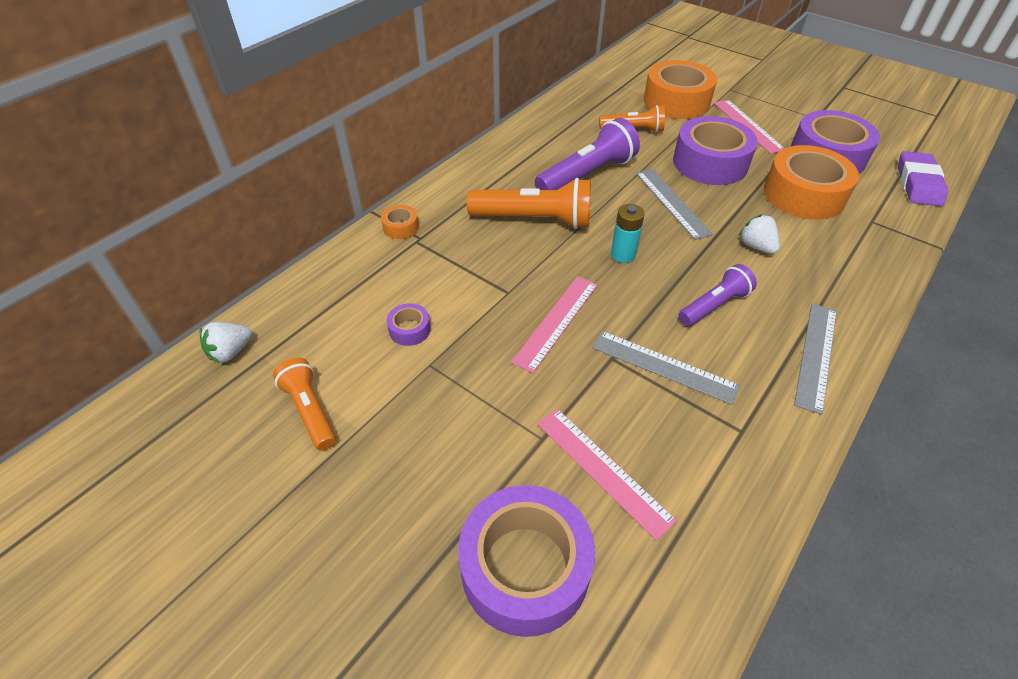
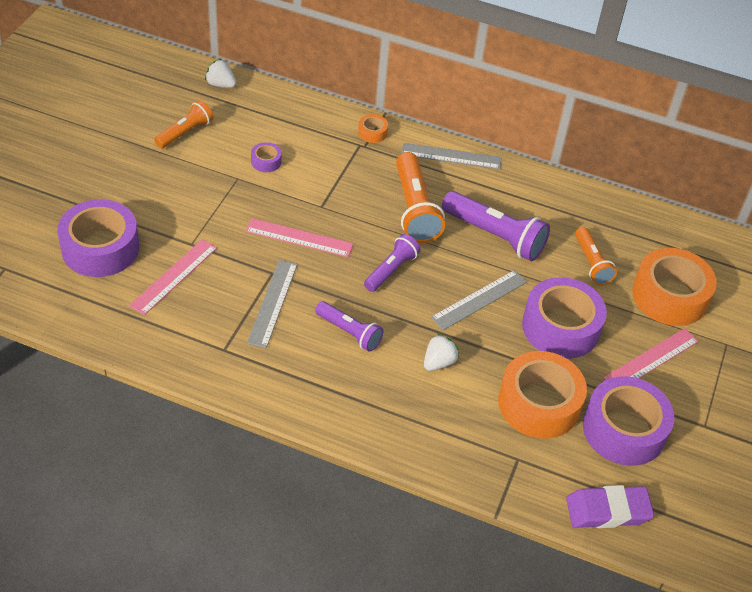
camera: 70 degrees right, 0 degrees up
turquoise battery [611,204,645,263] -> purple flashlight [364,234,421,292]
grey ruler [794,304,837,414] -> grey ruler moved to [401,143,501,170]

